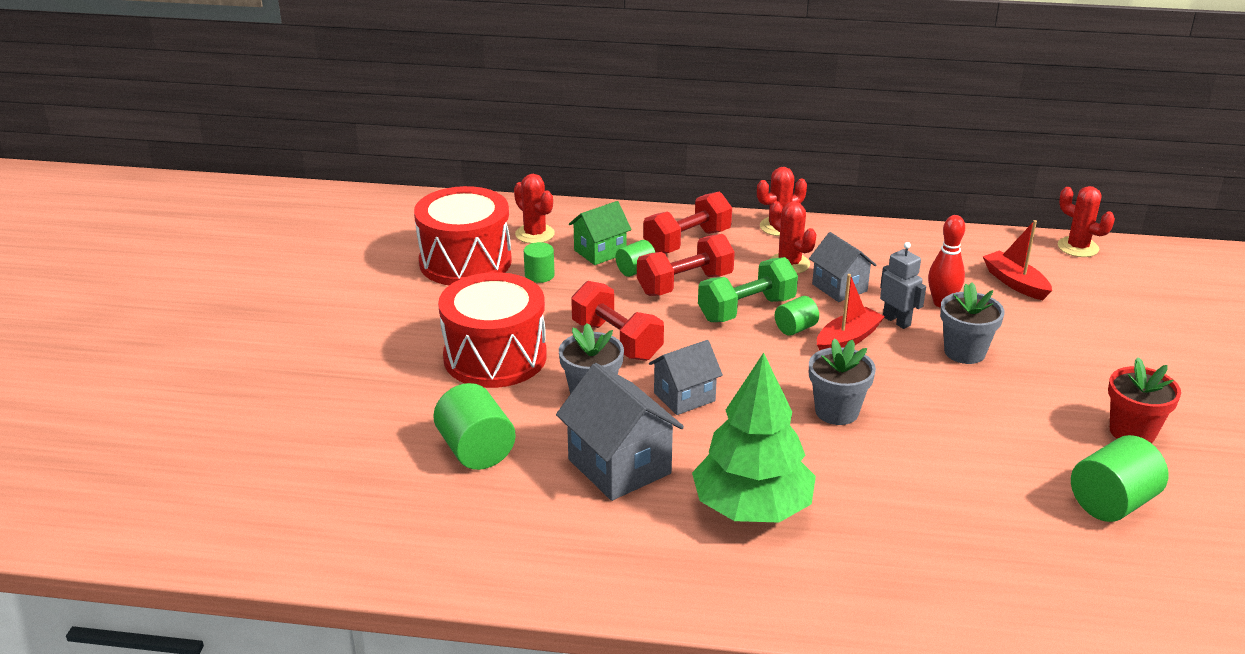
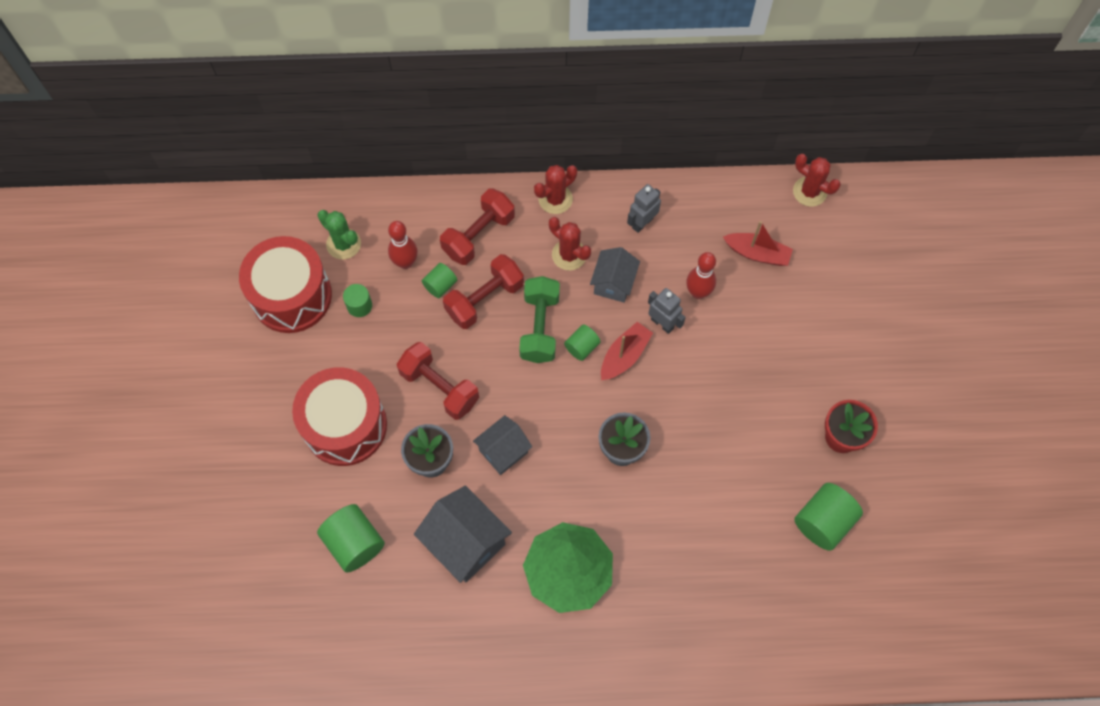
camera: 10 degrees left, 35 degrees up
red cactus [514,174,555,244] -> green cactus [317,210,361,260]
green house [569,201,632,265] -> red bowling pin [388,221,418,269]
green dumbbell [698,257,798,322] -> green dumbbell turned 45 degrees counterclockwise [519,276,560,363]
grey house [809,232,876,302] -> grey house turned 60 degrees clockwise [590,247,640,303]
grey flower pot [940,282,1005,364] -> none
red boat [983,220,1052,300] -> red boat turned 150 degrees clockwise [723,221,793,266]
none -> grey robot [627,184,661,233]

